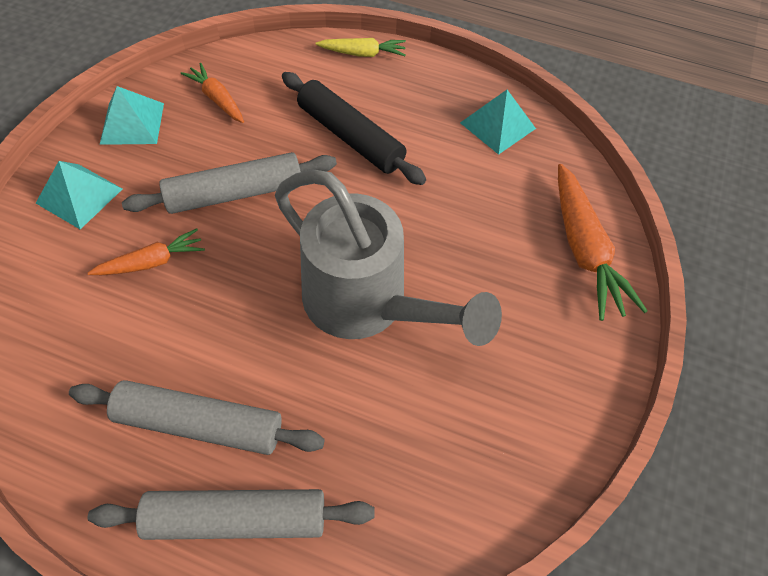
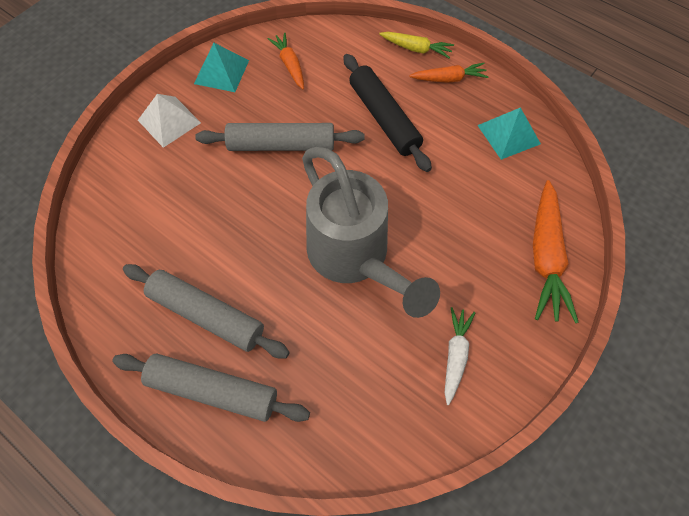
camera: 20 degrees right, 5 degrees up
turquoise pyramid [36,161,122,229] -> white pyramid [138,94,201,148]
orange carrot [88,228,205,275] -> orange carrot moved to [409,63,488,83]
none -> white carrot [445,307,475,405]

